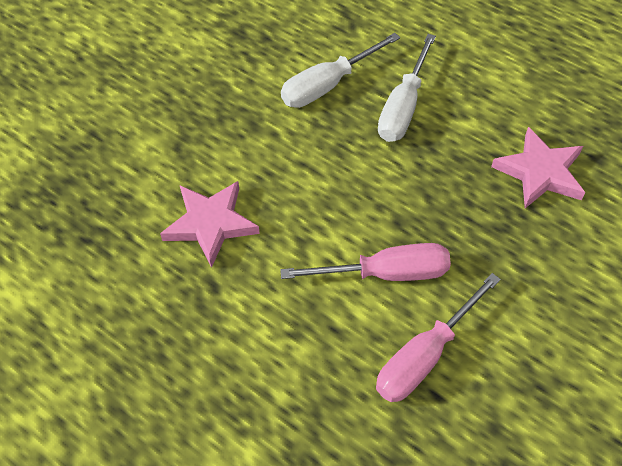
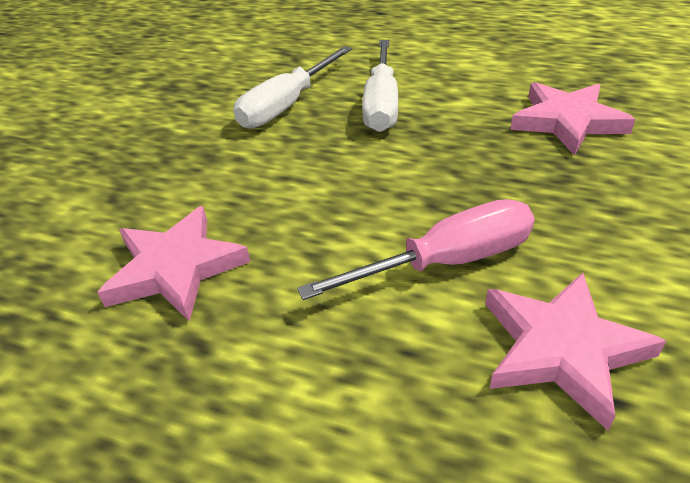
camera: 15 degrees left, 15 degrees down
pink screwdriver [376,273,501,402] -> pink star [485,272,666,430]

